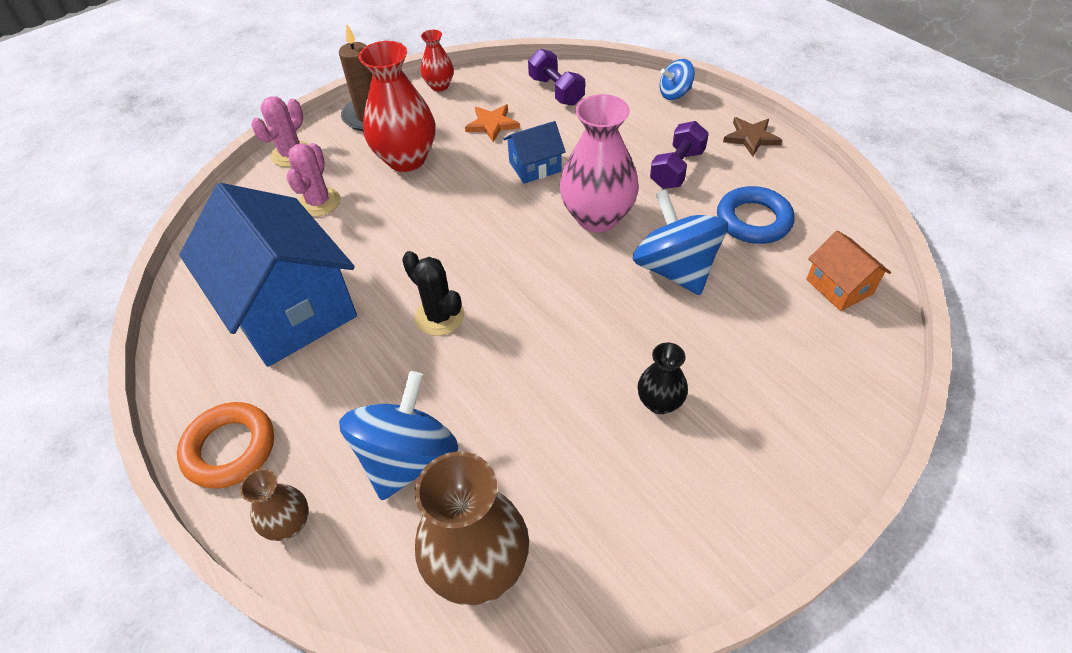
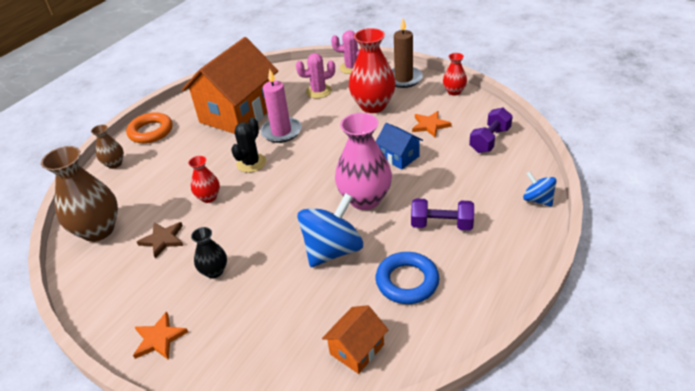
camera: 70 degrees right, 10 degrees down
blue house [179,183,357,367] -> orange house [182,37,278,134]
blue spinning top [339,371,458,500] -> none
brown star [723,117,782,157] -> brown star moved to [137,222,183,258]
none -> orange star [133,311,188,360]
none -> red vase [188,156,220,203]
none -> pink candle [260,69,302,143]

